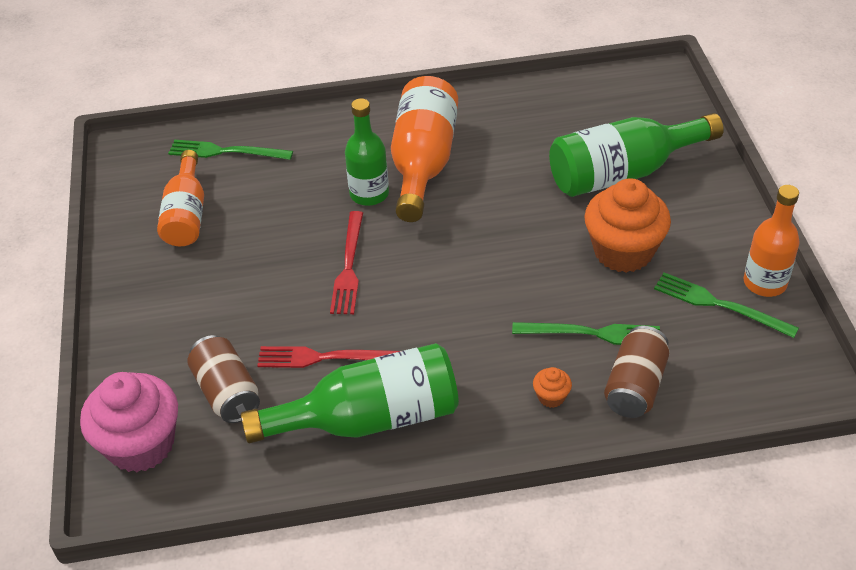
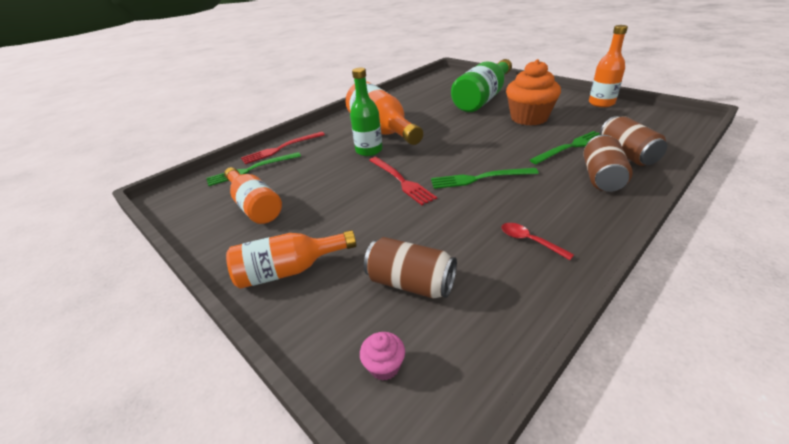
camera: 35 degrees left, 10 degrees down
pink cupcake [80,372,178,472] -> pink cupcake [360,332,405,381], size x0.42
green bottle [241,343,459,443] -> red spoon [501,223,574,260]
red fork [257,346,400,368] -> red fork moved to [241,132,325,164]
orange cupcake [533,367,572,408] -> brown can [583,135,633,192]
green fork [654,273,799,338] -> green fork moved to [431,168,539,189]
none -> orange bottle [226,230,356,289]

